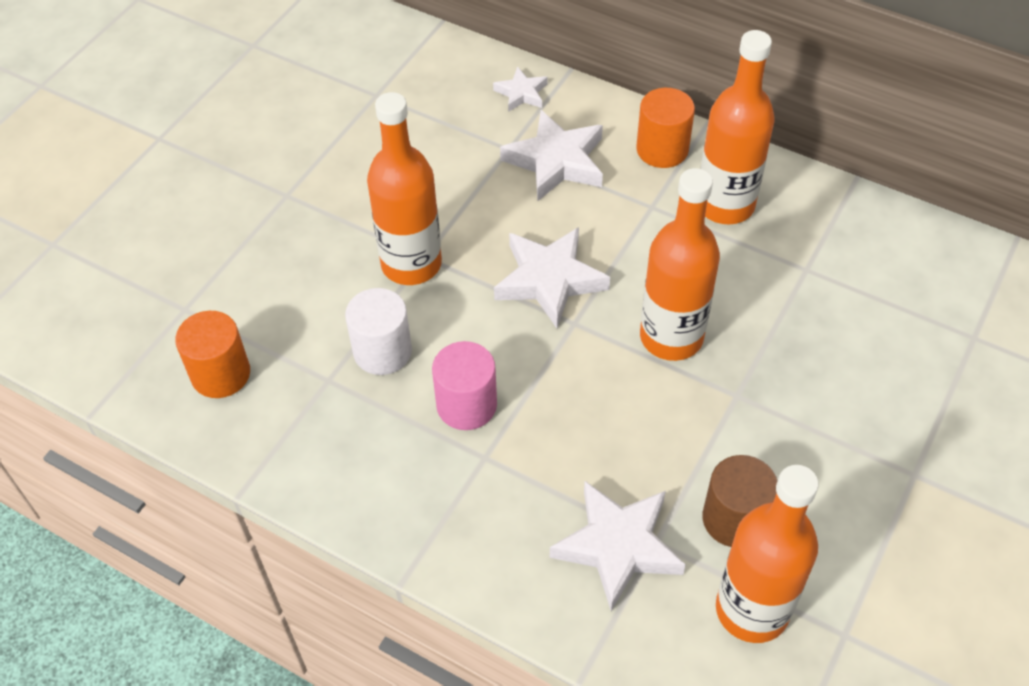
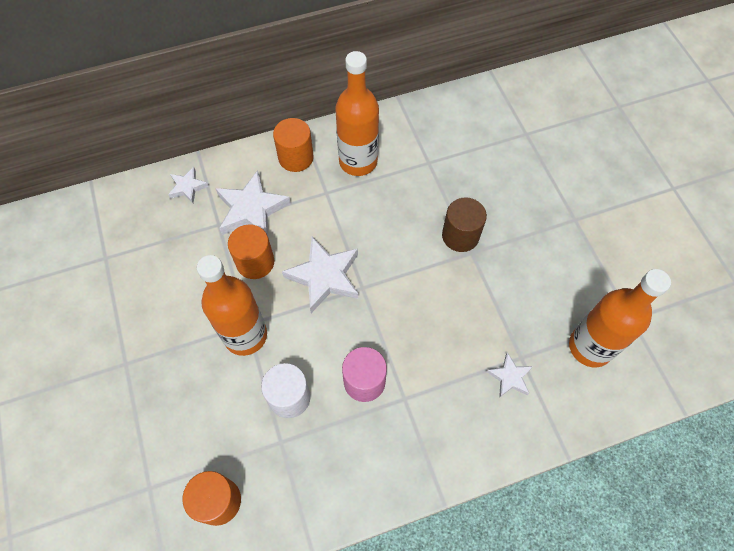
camera: 50 degrees left, 10 degrees up
white star [550,481,686,611] -> white star [487,352,533,398], size x0.54
orange bottle [640,168,720,361] -> none
brown cylinder [702,455,778,547] -> brown cylinder moved to [442,197,487,252]
none -> orange cylinder [228,225,274,279]

